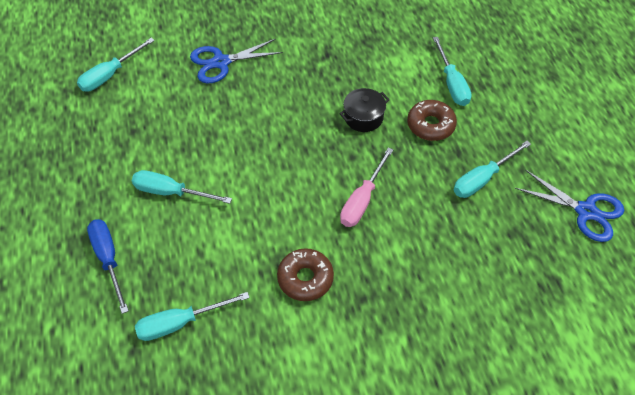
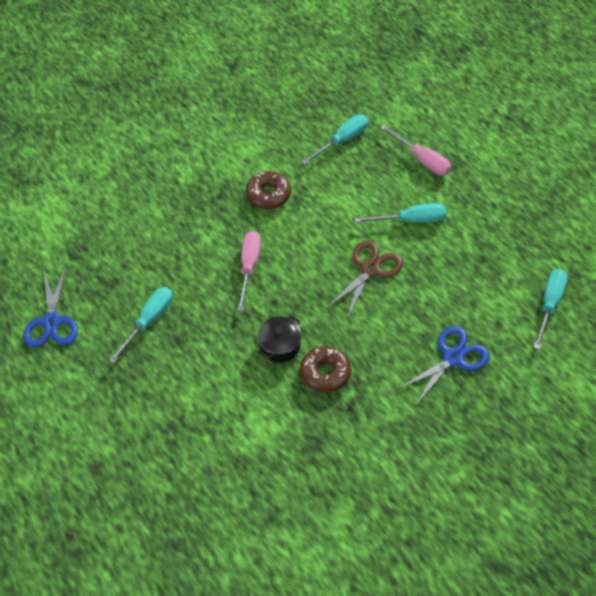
camera: 160 degrees right, 0 degrees up
blue screwdriver [87,219,129,314] -> pink screwdriver [380,125,451,175]
brown donut [407,100,457,141] -> brown donut moved to [300,346,351,393]
turquoise screwdriver [433,37,472,106] -> none
blue scissors [515,170,624,242] -> blue scissors turned 105 degrees counterclockwise [23,267,78,348]
none -> brown scissors [326,241,403,318]

